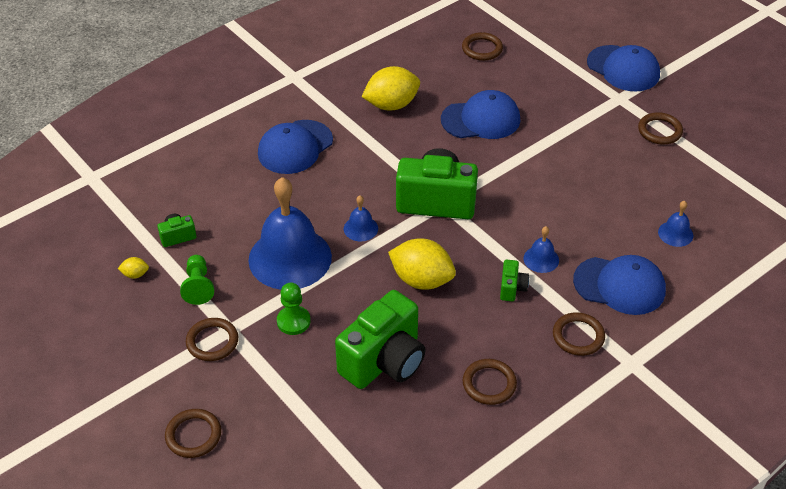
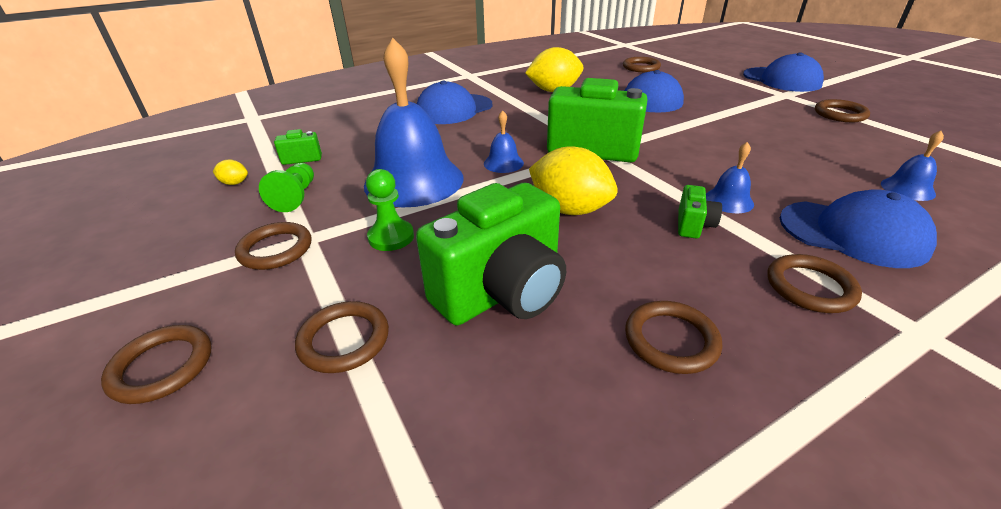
camera: 10 degrees right, 10 degrees down
none -> brown ring [295,301,389,373]

